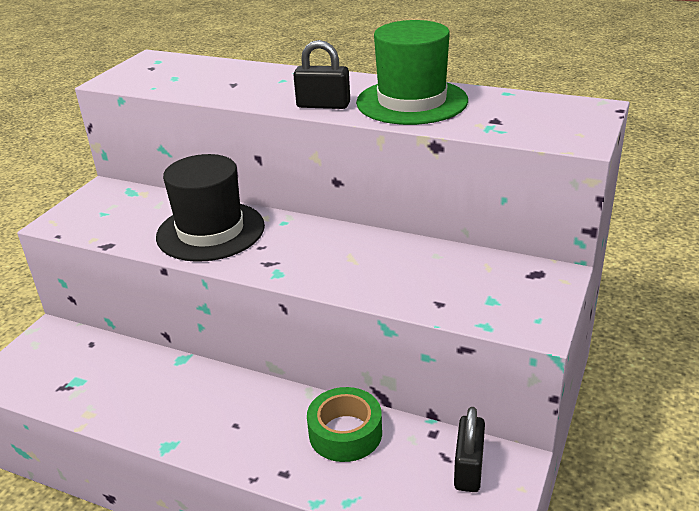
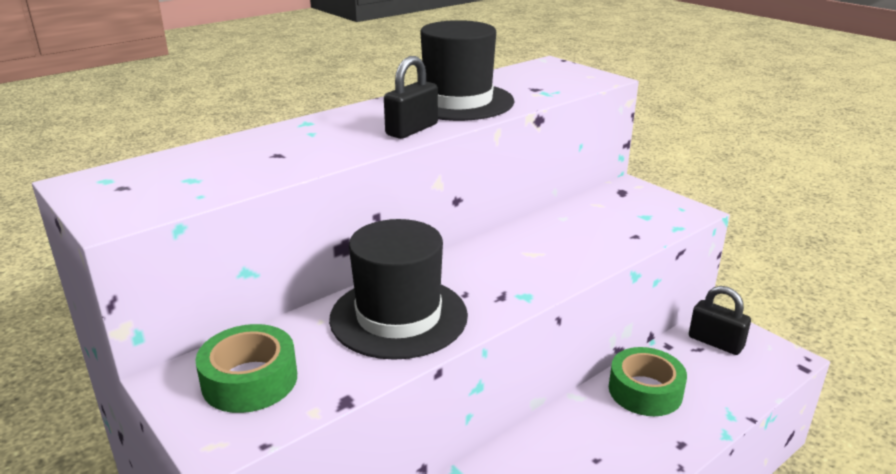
camera: 65 degrees left, 5 degrees down
green hat [356,20,468,125] -> black hat [420,20,514,121]
none -> green tape [195,324,297,413]

